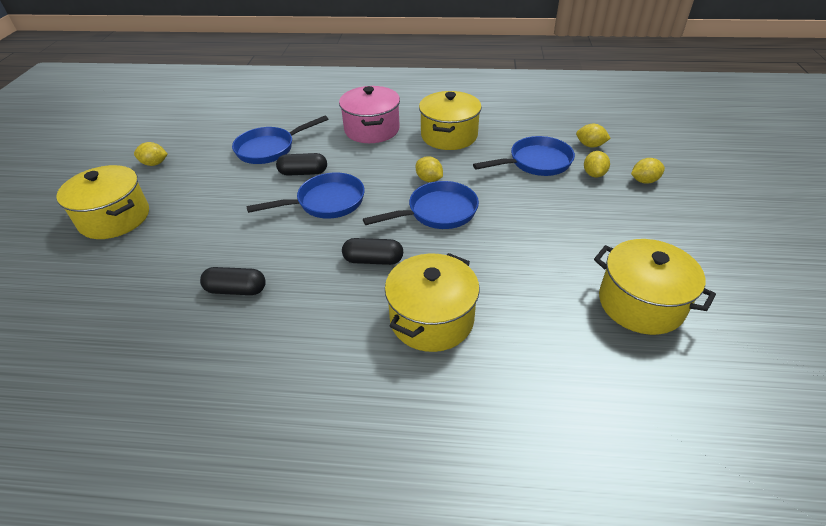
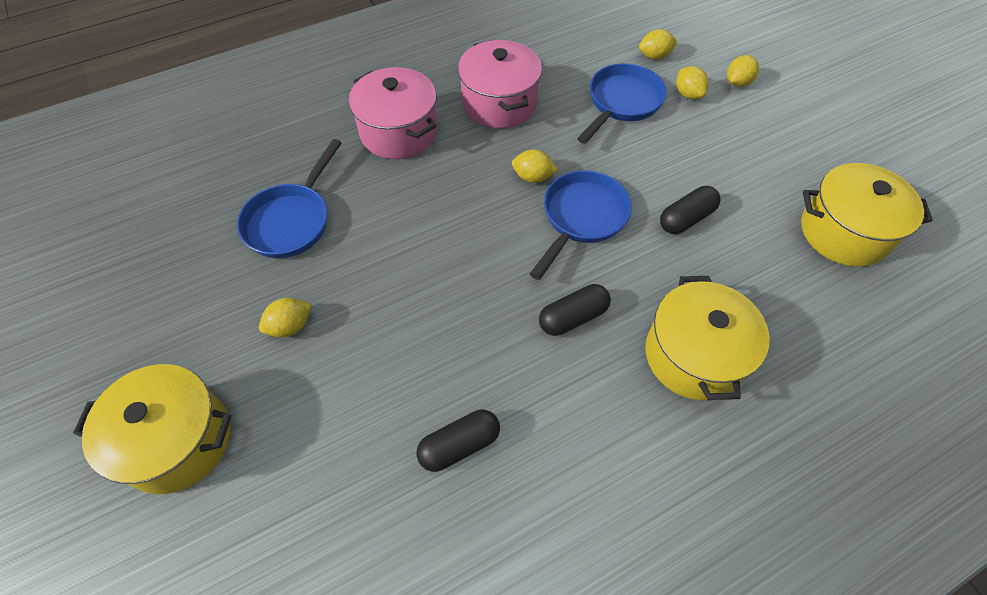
camera: 35 degrees left, 15 degrees up
yellow lemon [134,142,168,166] -> yellow lemon moved to [259,298,312,337]
blue pan [246,172,365,219] -> none
black capsule [276,153,327,176] -> black capsule moved to [660,186,721,234]
yellow pot [419,91,482,150] -> pink pot [458,40,542,129]

